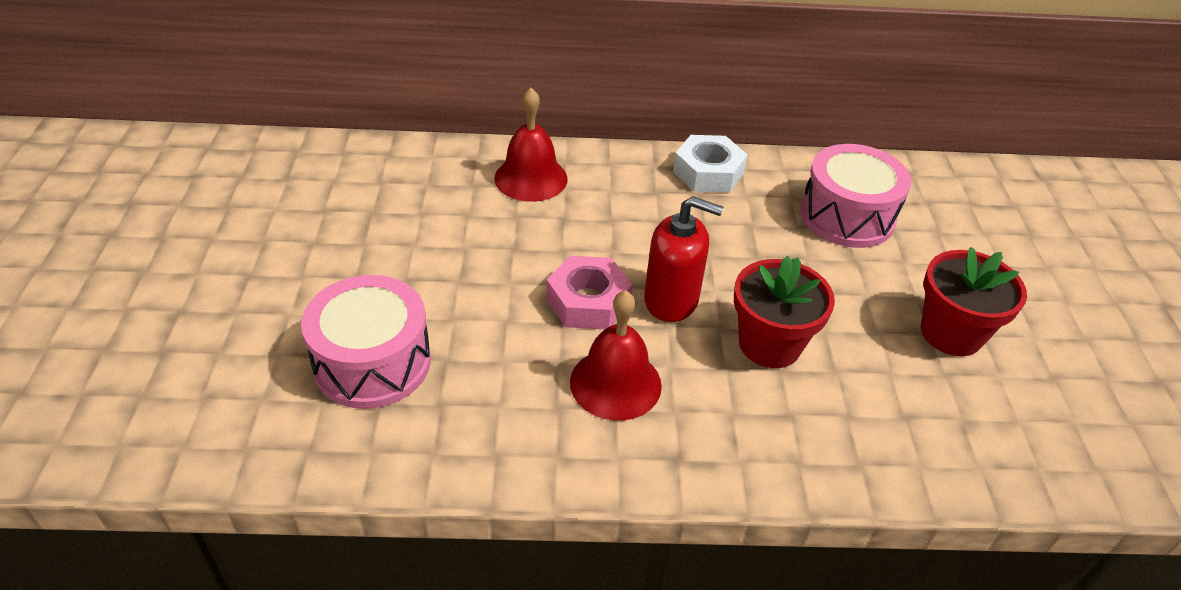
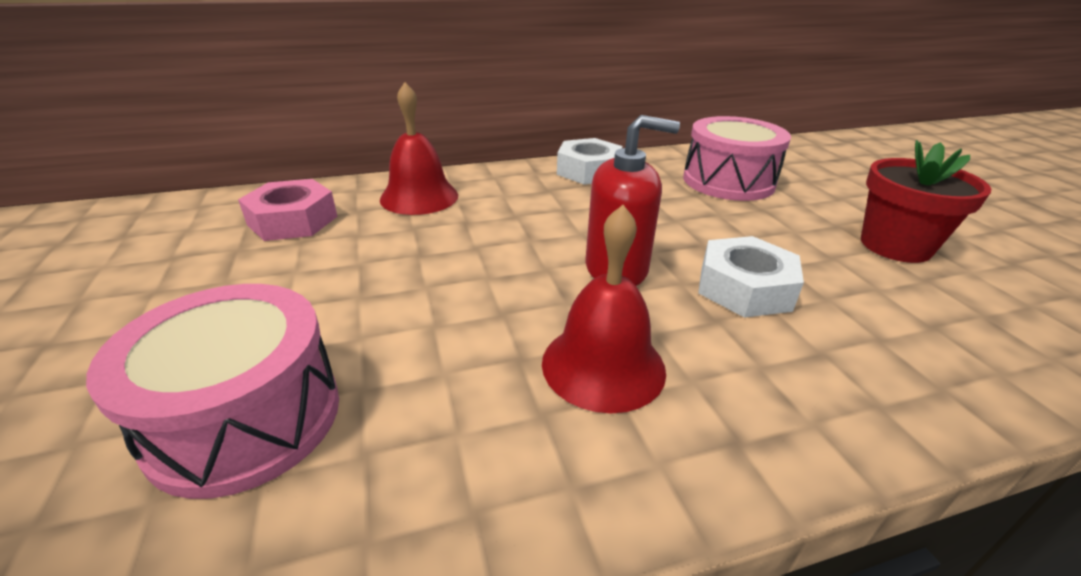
camera: 15 degrees left, 10 degrees down
pink nut [546,256,633,329] -> pink nut moved to [238,179,337,241]
red flower pot [734,256,835,368] -> white nut [698,236,804,318]

